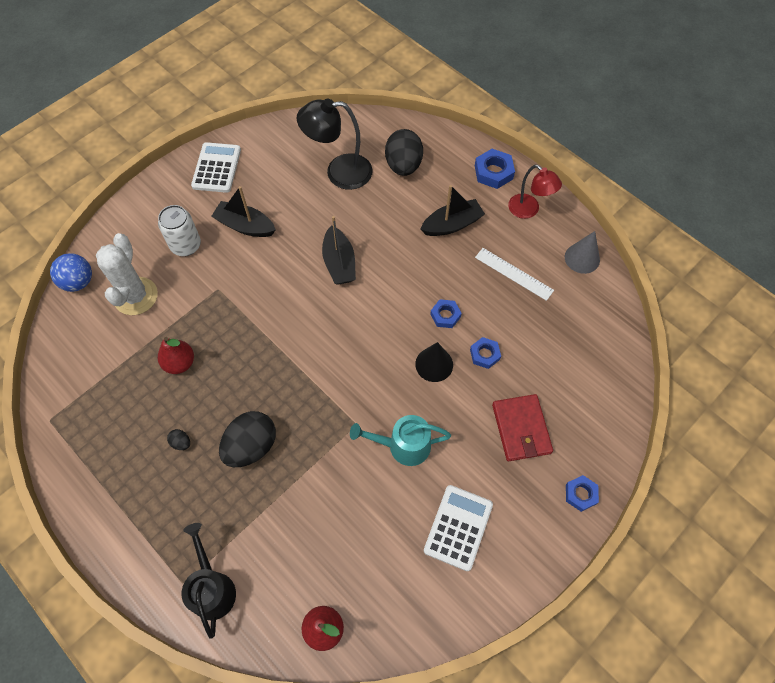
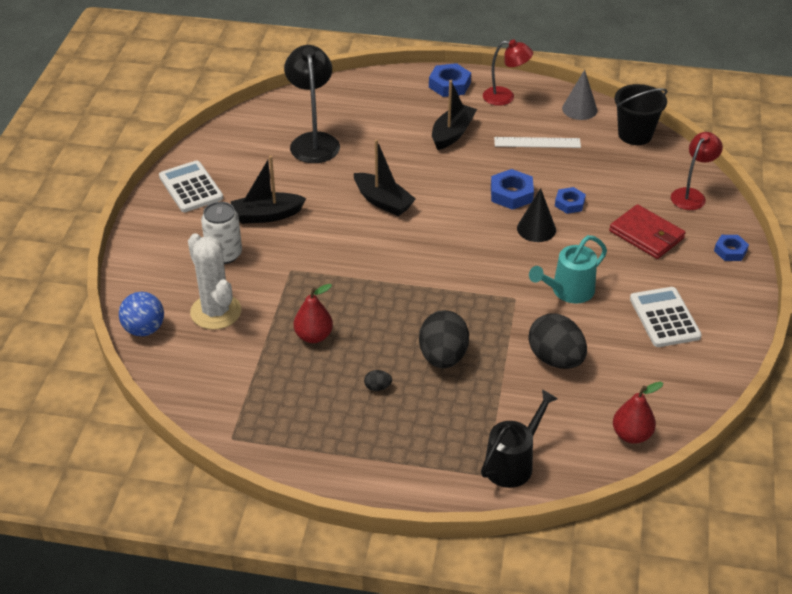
camera: 35 degrees left, 20 degrees down
black watering can [182,523,236,639] -> black watering can turned 90 degrees clockwise [481,389,558,488]
black lamp [297,99,373,190] -> black lamp turned 120 degrees clockwise [284,45,340,163]
black egg [385,129,423,176] -> black egg moved to [529,313,587,369]
blue nut [430,299,462,328] -> blue nut [491,169,534,210], size x1.50
none -> black bucket [615,84,667,145]
none -> red lamp [671,132,723,210]

